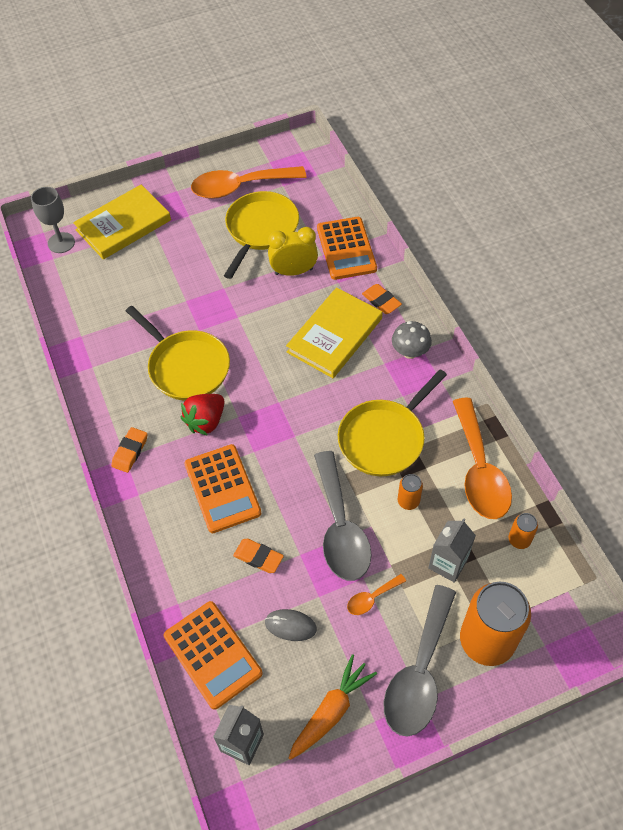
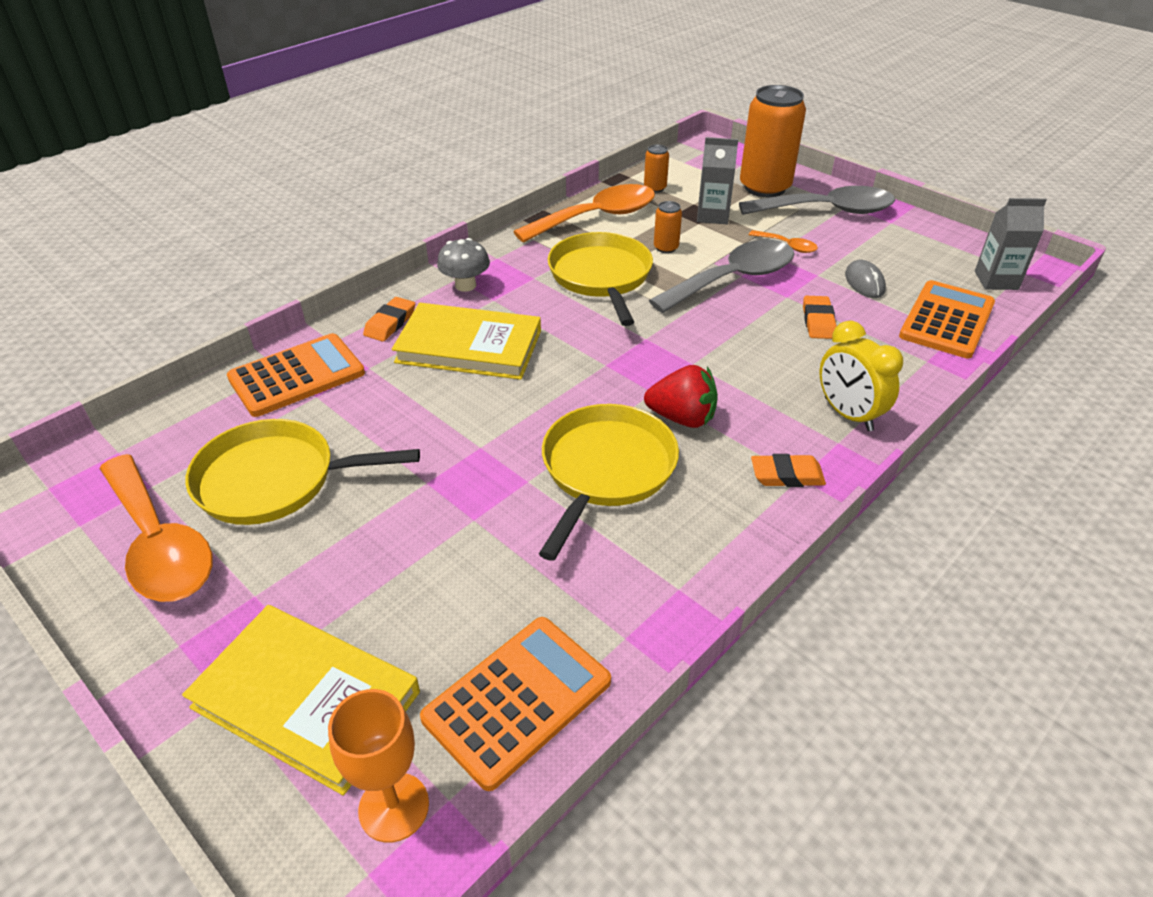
camera: 115 degrees left, 15 degrees down
grey goblet [31,187,75,253] -> orange goblet [328,689,429,843]
orange calculator [184,444,261,533] -> orange calculator moved to [420,617,611,791]
yellow clock [268,227,318,276] -> yellow clock moved to [819,321,903,431]
orange carrot [289,654,377,760] -> none
yellow pan [338,369,447,476] -> yellow pan turned 120 degrees counterclockwise [548,232,653,326]

